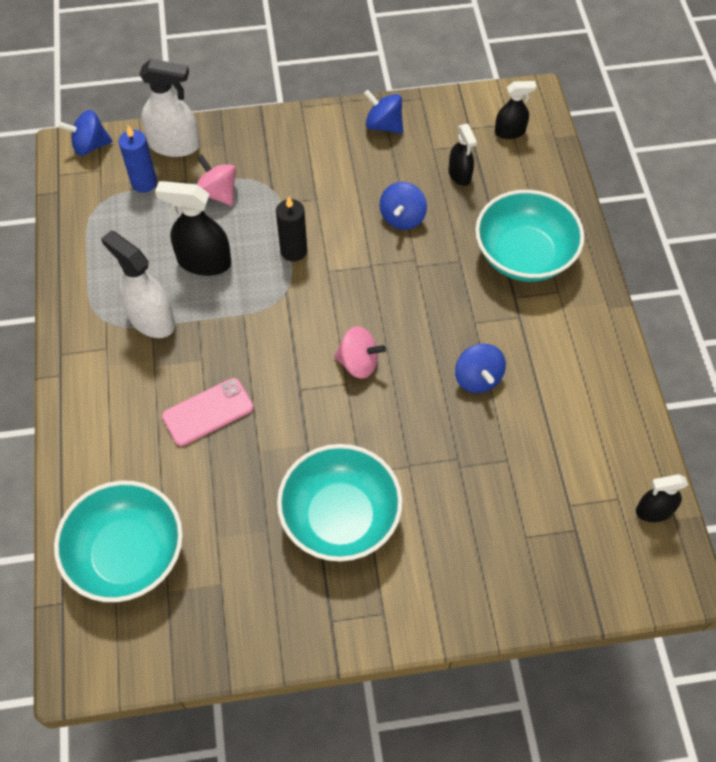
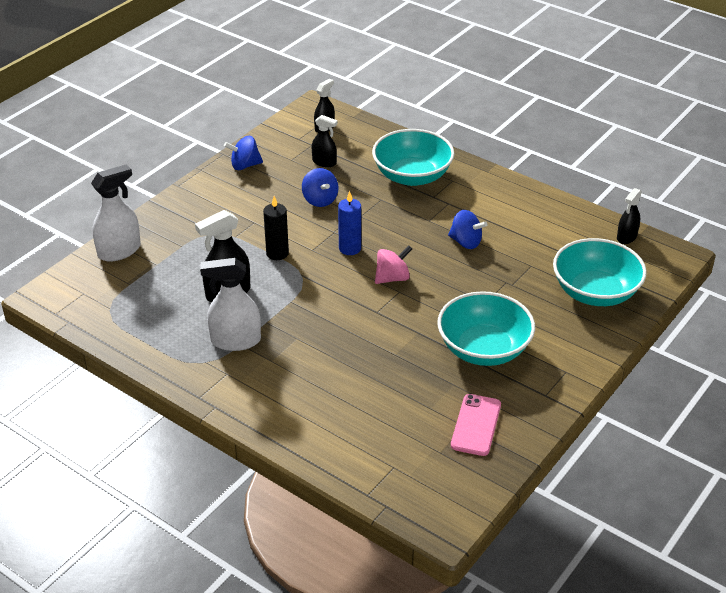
camera: 45 degrees left, 20 degrees down
turquoise bowl [54,481,183,602] -> turquoise bowl moved to [553,238,647,306]
blue spinning top [58,110,113,156] -> none
blue candle [119,125,157,193] -> blue candle moved to [338,191,361,255]
pink phone [162,378,254,446] -> pink phone moved to [451,394,501,456]
pink spinning top [197,154,236,206] -> none

